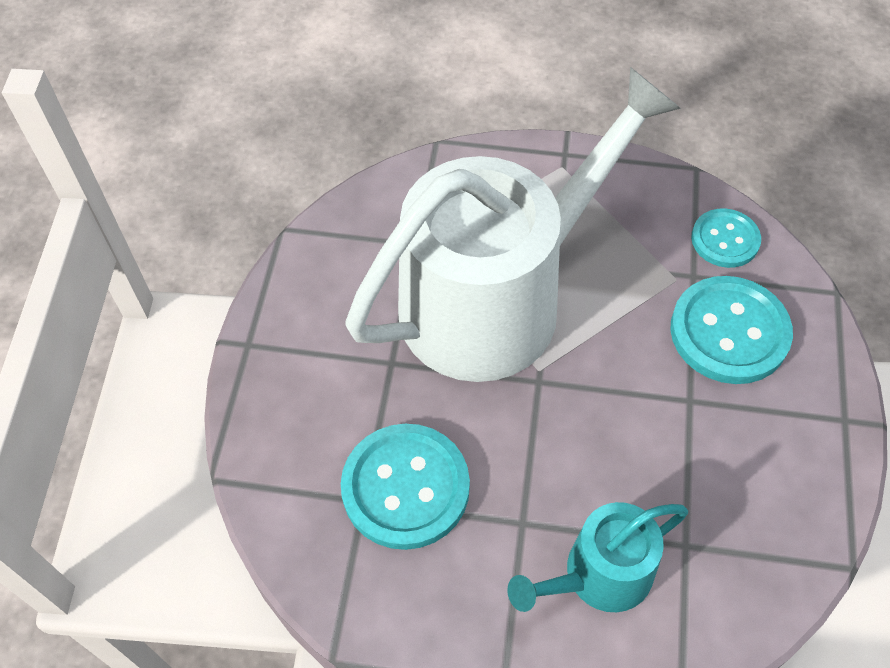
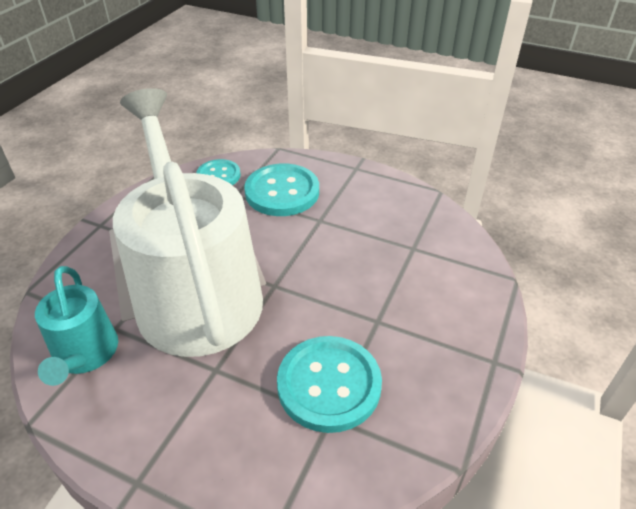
camera: 75 degrees left, 15 degrees down
turquoise watering can [507,502,688,612] -> turquoise watering can moved to [35,266,118,386]

